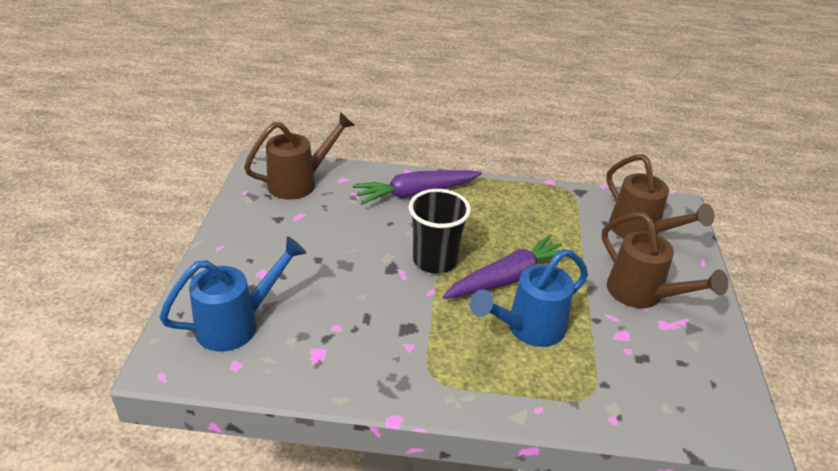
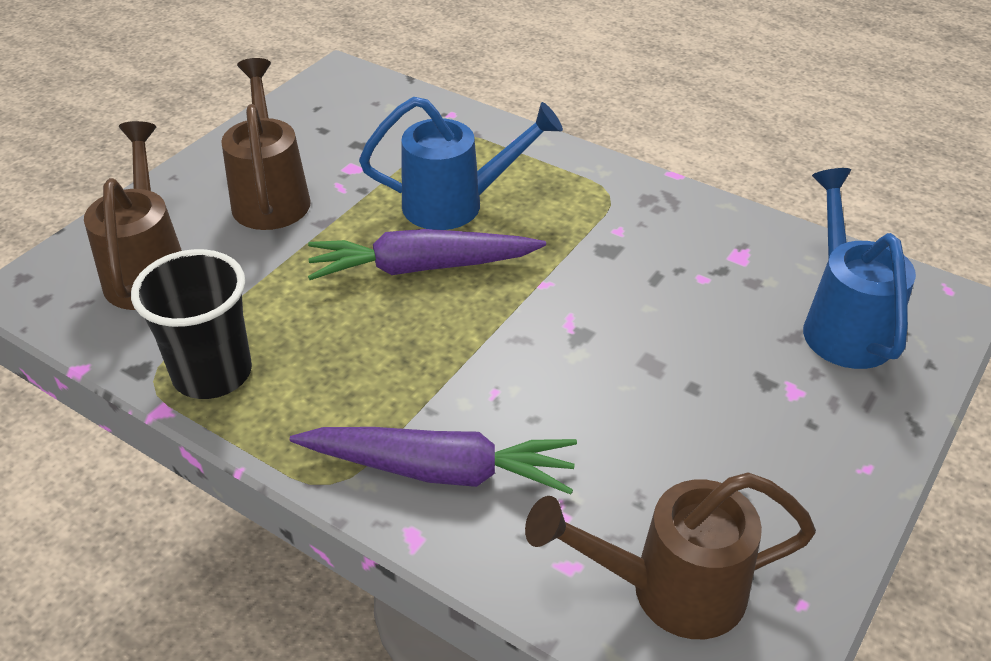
camera: 150 degrees left, 5 degrees up
blue watering can [159,236,307,352] -> blue watering can turned 90 degrees clockwise [803,168,916,369]
black cup [409,189,471,274] -> black cup moved to [131,249,252,399]

